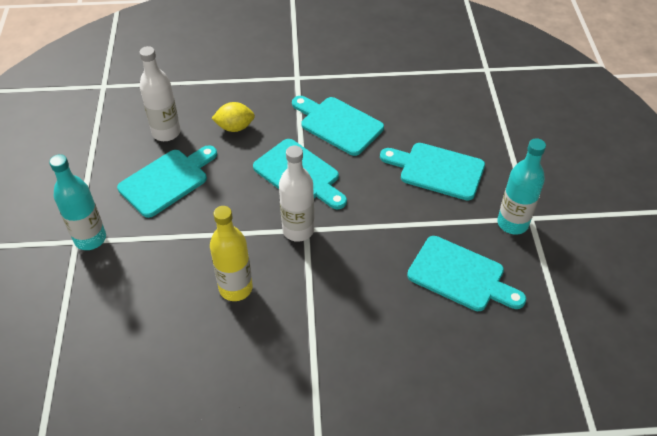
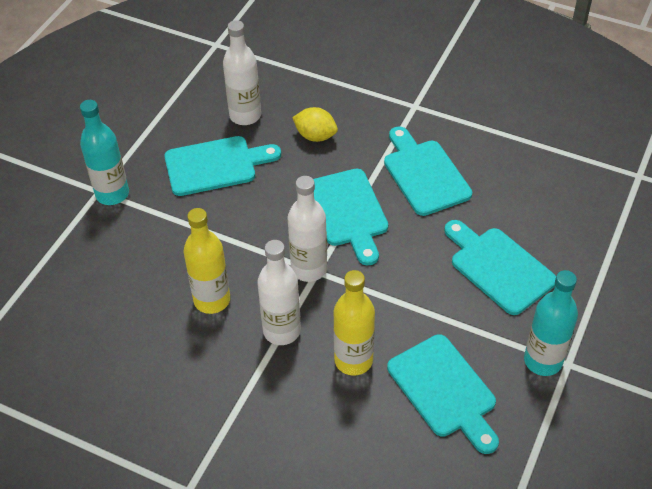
camera: 30 degrees right, 0 degrees up
none -> white bottle [257,240,301,345]
none -> yellow bottle [333,270,375,376]

